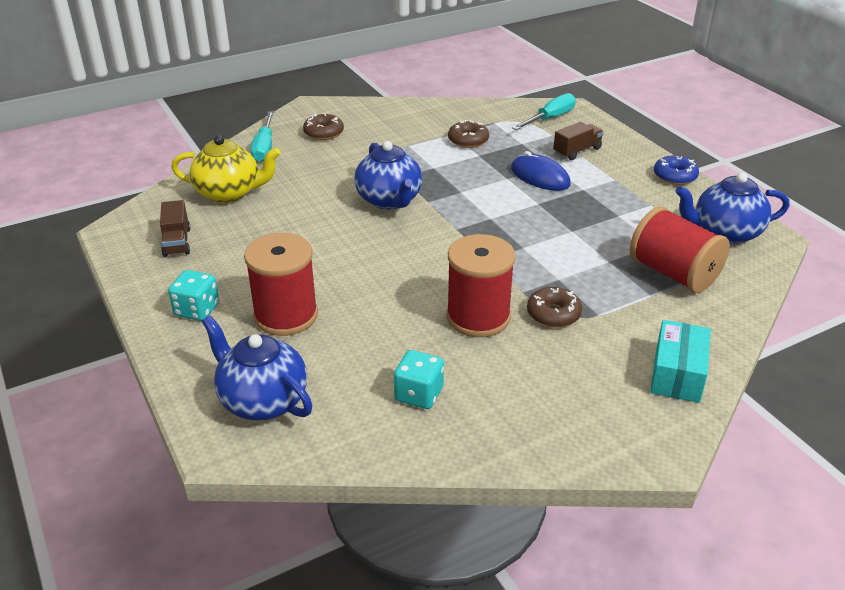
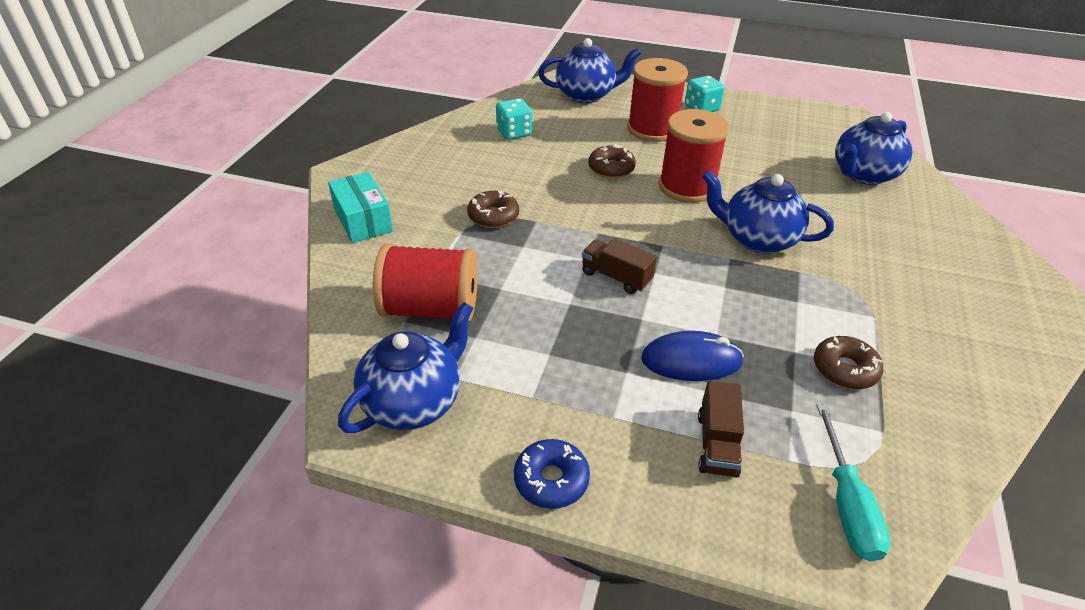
camera: 135 degrees right, 5 degrees up
brown truck [160,200,190,257] -> brown truck moved to [582,238,657,294]
yellow teapot [171,135,281,203] -> blue teapot [835,112,913,185]
turquoise screwdriver [250,111,274,162] -> none
brown donut [303,113,344,140] -> brown donut moved to [588,144,636,178]
red spool [446,234,516,337] -> red spool moved to [659,109,730,203]

